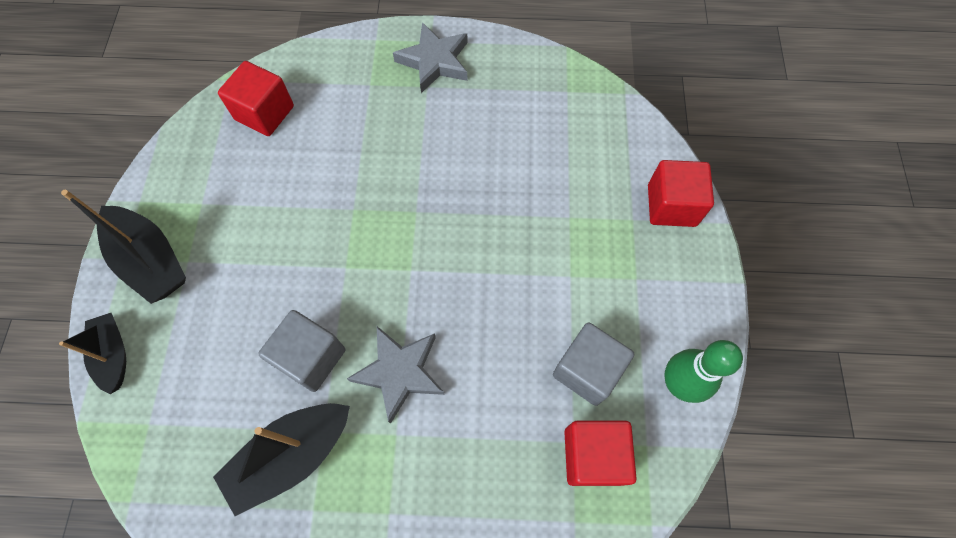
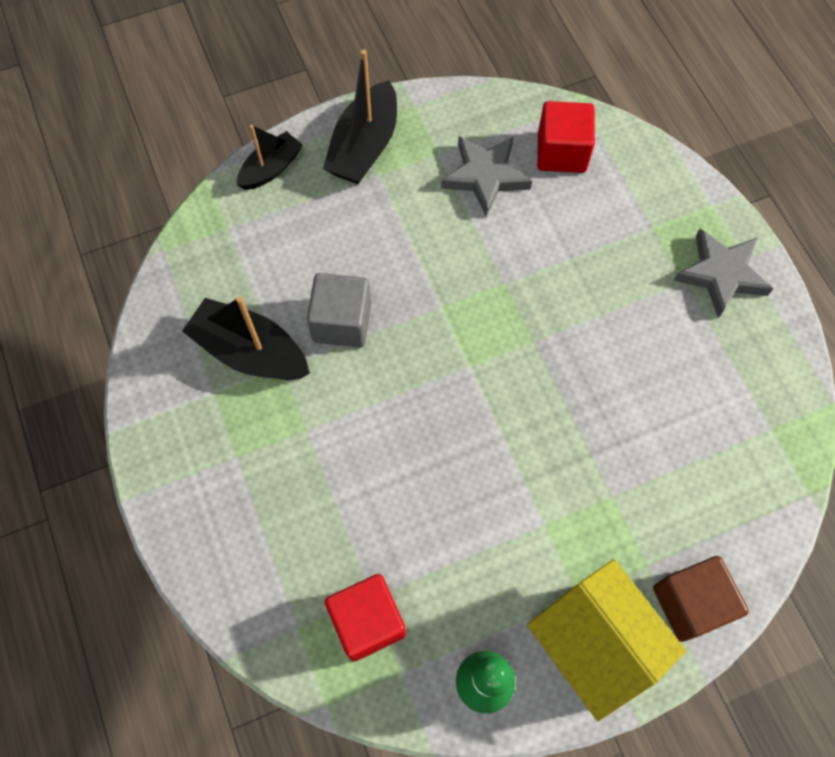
camera: 65 degrees right, 0 degrees up
grey star [347,326,445,424] -> grey star moved to [441,136,532,217]
grey cube [553,323,634,406] -> none
red cube [648,160,714,227] -> brown cube [653,556,749,642]
none -> yellow house [527,559,686,721]

